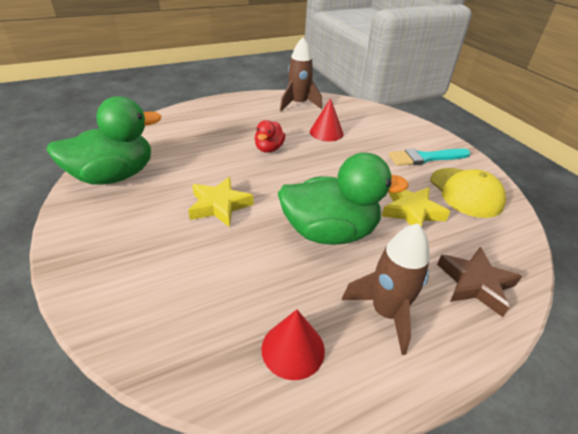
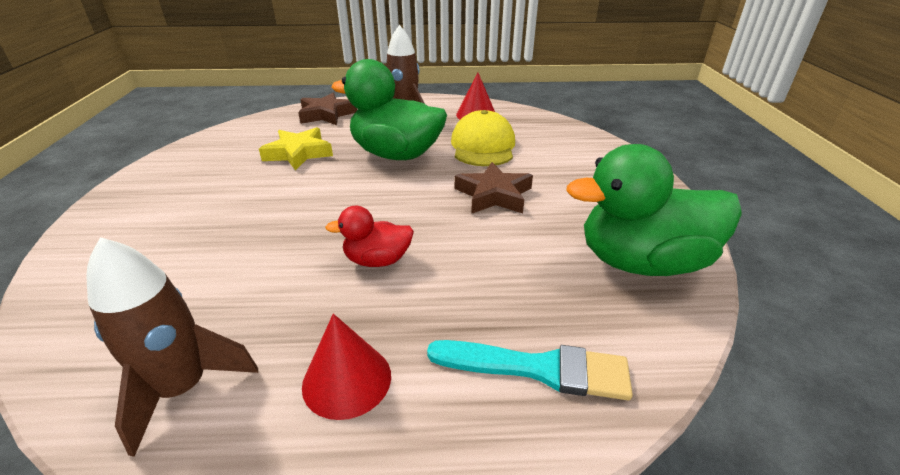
camera: 155 degrees left, 5 degrees down
yellow star [188,177,254,227] -> brown star [455,162,533,214]
red duck [254,120,285,153] -> red duck turned 135 degrees counterclockwise [325,206,414,267]
red cone [310,98,343,141] -> red cone moved to [302,314,391,420]
turquoise brush [389,149,471,166] -> turquoise brush moved to [427,340,633,400]
yellow cap [431,168,506,218] -> yellow cap moved to [451,110,515,166]

